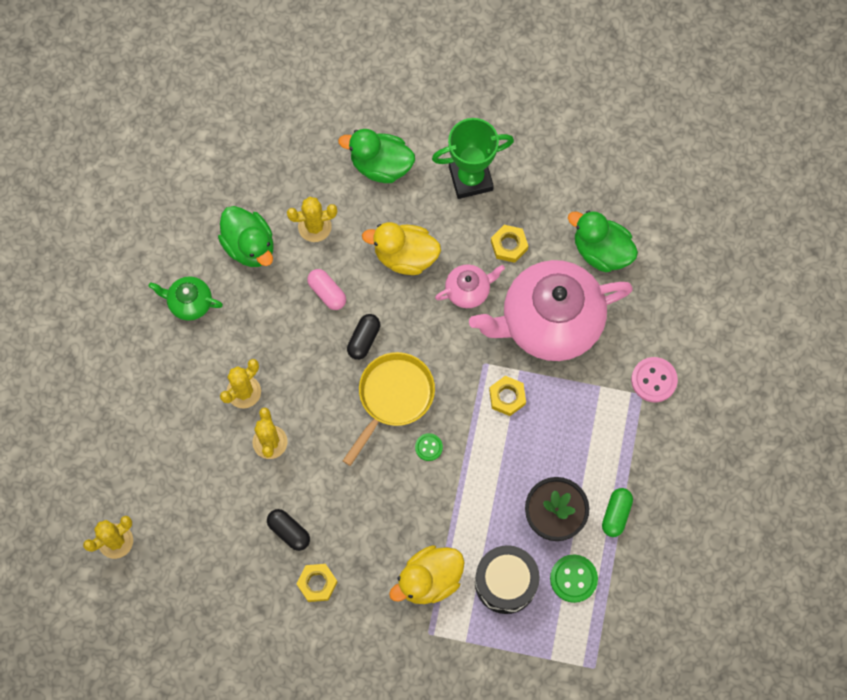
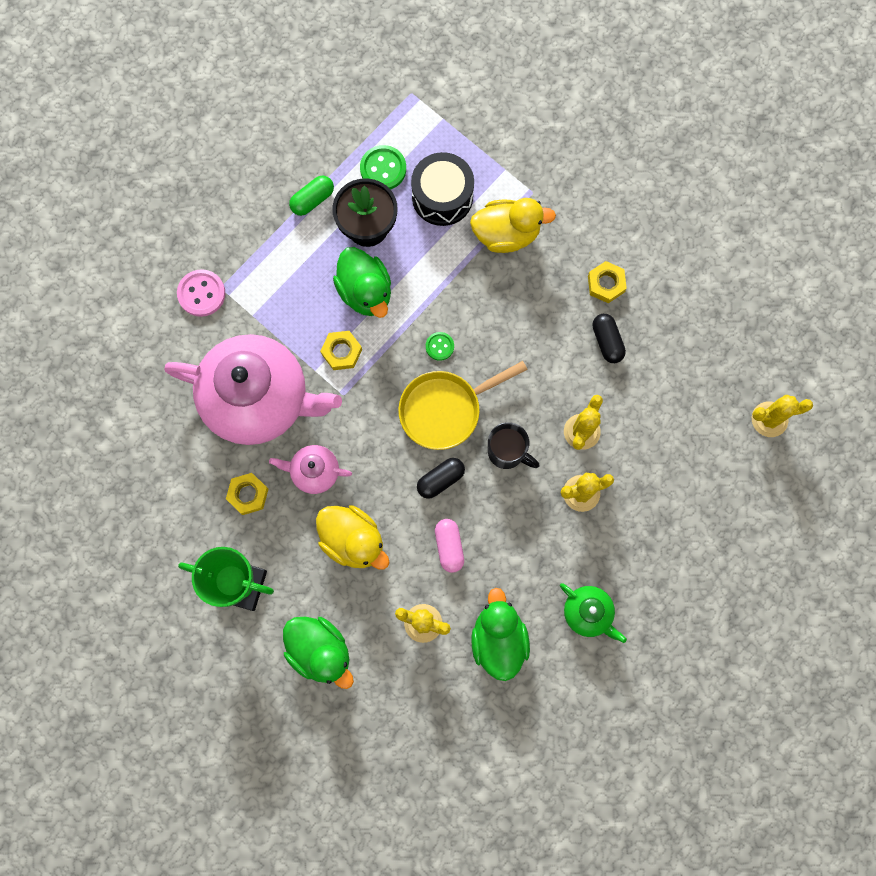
camera: 150 degrees left, 5 degrees up
green duck [568,210,638,272] -> green duck moved to [333,247,391,318]
none -> black mug [488,422,540,469]

